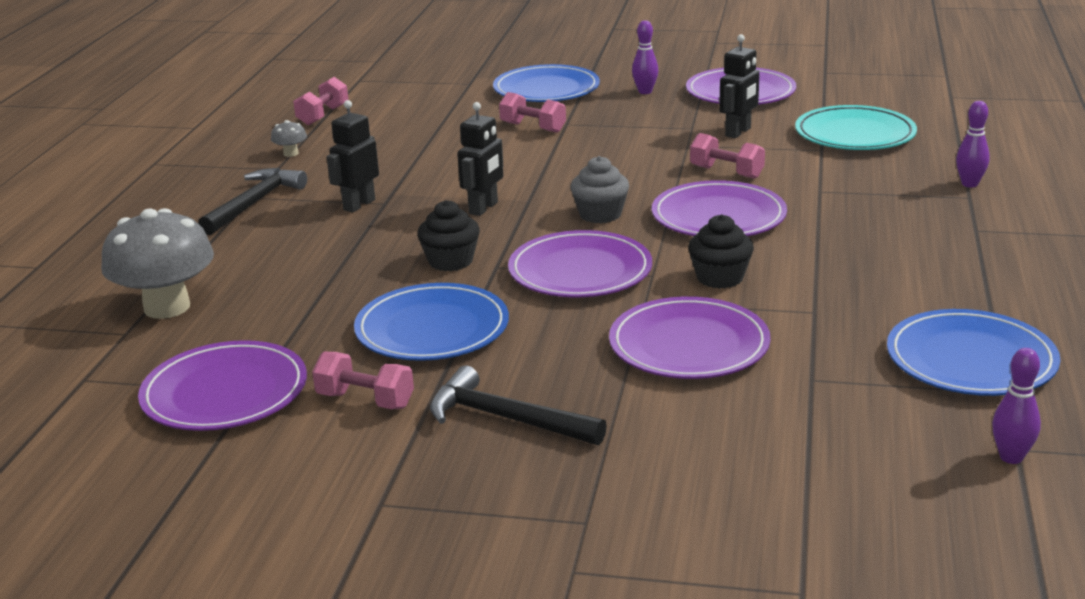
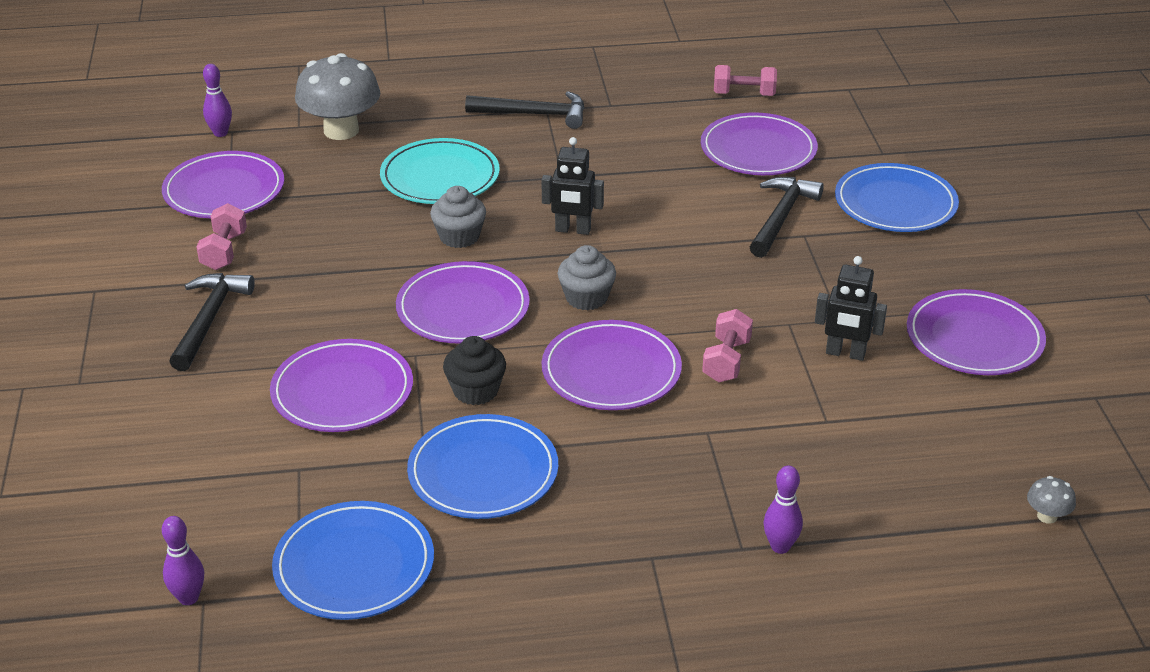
camera: 70 degrees right, 10 degrees up
grey mushroom [271,120,307,157] -> grey mushroom moved to [1027,476,1076,524]
black robot [327,100,379,213] -> none
blue plate [354,283,509,361] -> blue plate moved to [407,414,558,519]
black cupcake [417,200,480,271] -> grey cupcake [430,186,486,248]
pink dumbbell [499,92,566,133] -> black hammer [750,177,824,258]
purple bowling pin [632,20,658,94] -> purple bowling pin moved to [203,64,232,137]
turquoise plate [795,105,917,150] -> turquoise plate moved to [380,138,500,204]
none -> purple plate [701,112,818,175]

